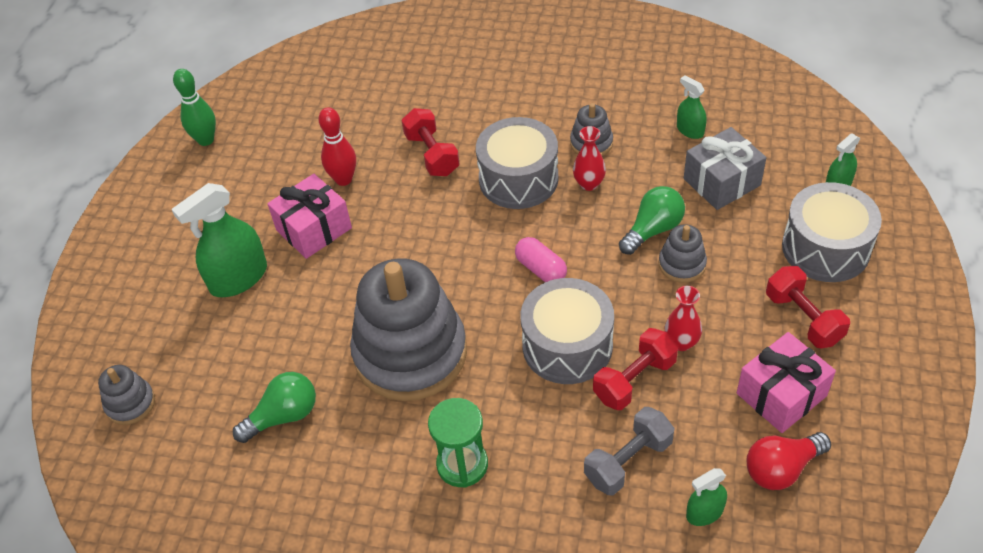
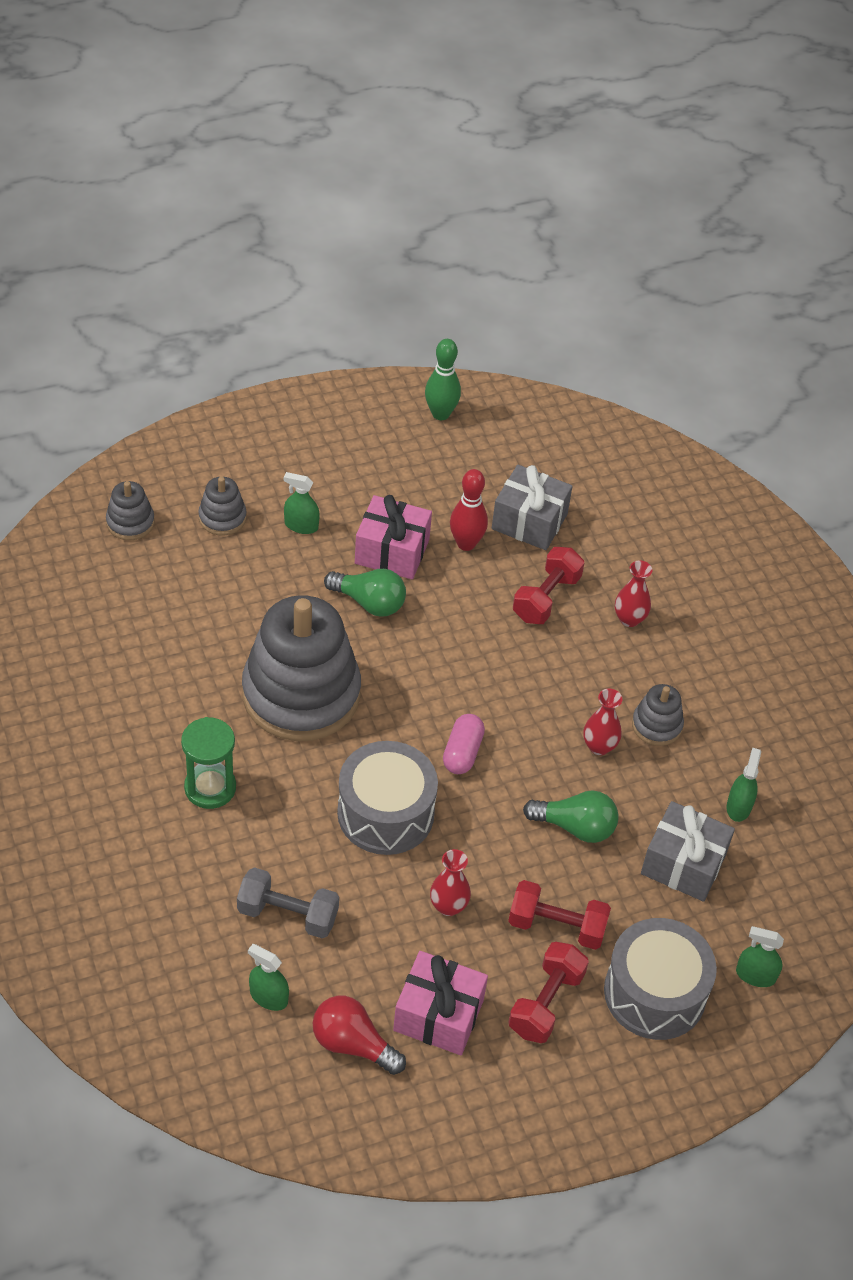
camera: 50 degrees right, 0 degrees up
green spray bottle [172,183,267,297] -> green spray bottle [284,472,320,534], size x0.53
green light bulb [233,372,316,443] -> green light bulb moved to [324,569,406,617]
grey drum [476,117,559,209] -> none
red dumbbell [593,328,678,410] -> red dumbbell moved to [508,880,611,950]
grey stacking toy [658,224,707,283] -> grey stacking toy moved to [198,477,247,535]
none -> grey gift [492,465,573,550]
none -> red vase [615,560,652,627]

